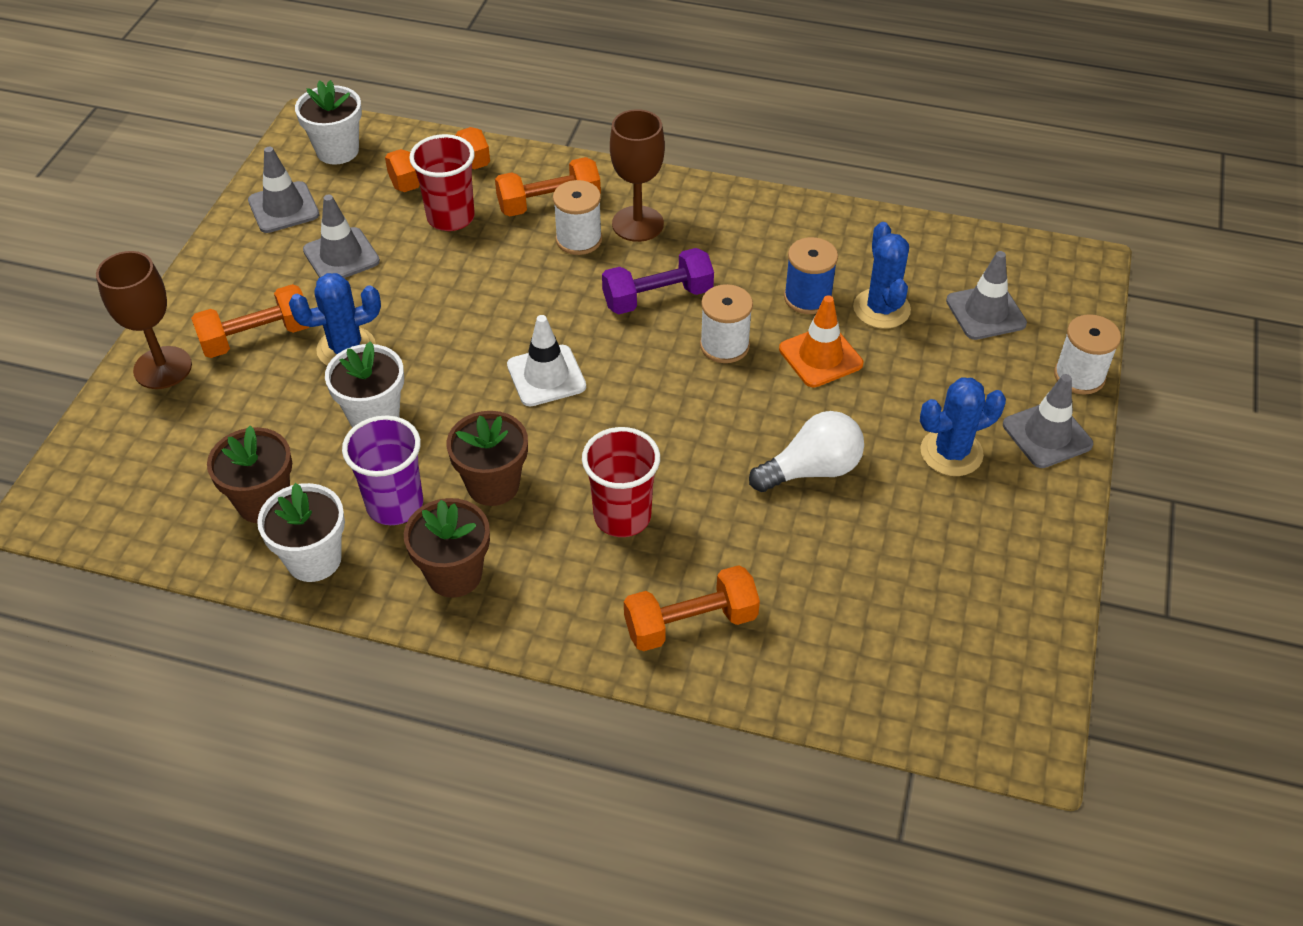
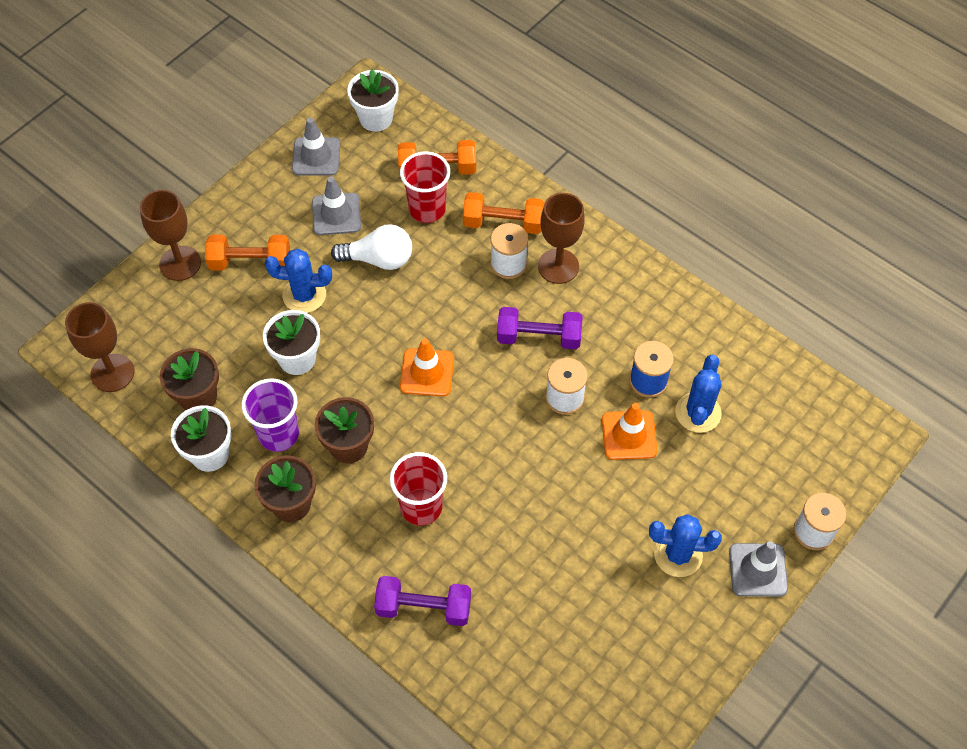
camera: 25 degrees right, 10 degrees up
white traffic cone [507,315,586,406] -> orange traffic cone [400,338,454,396]
orange dumbbell [624,565,760,651] -> purple dumbbell [374,576,471,626]
white light bulb [749,411,864,492] -> white light bulb moved to [331,224,412,270]
grey traffic cone [946,251,1027,340] -> none
none -> brown goblet [65,302,134,392]

